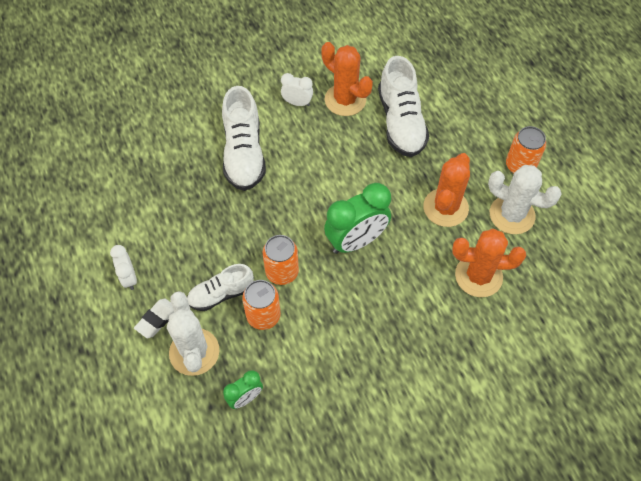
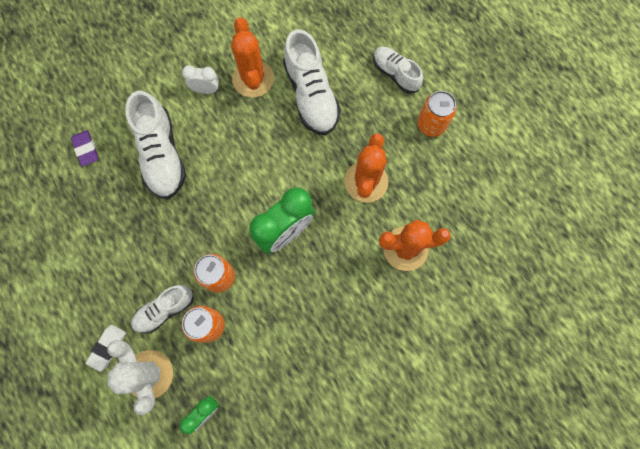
camera: 10 degrees left, 15 degrees up
white clock [110,245,137,290] -> none
orange cactus [321,42,373,116] -> orange cactus turned 45 degrees clockwise [231,17,274,98]
white cactus [488,165,562,234] -> none
none -> purple eraser [71,130,99,167]
none -> white shoe [373,46,423,94]

